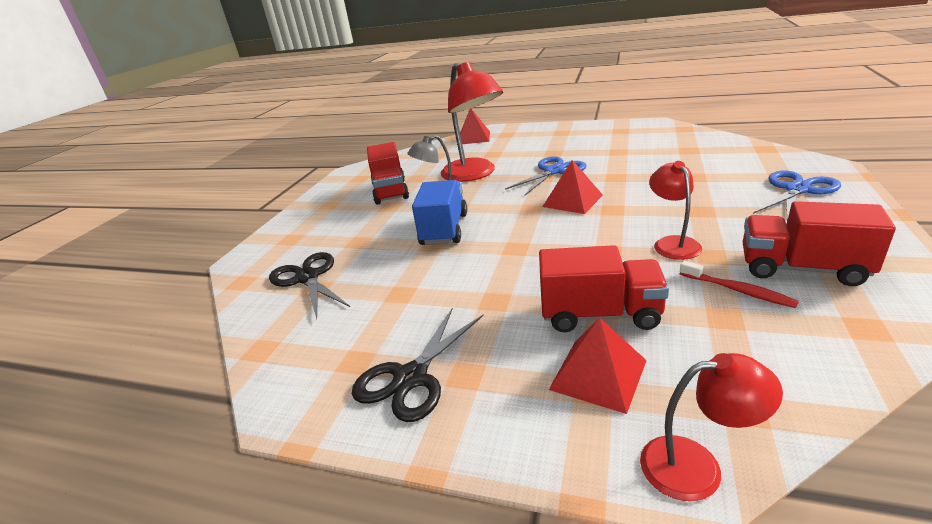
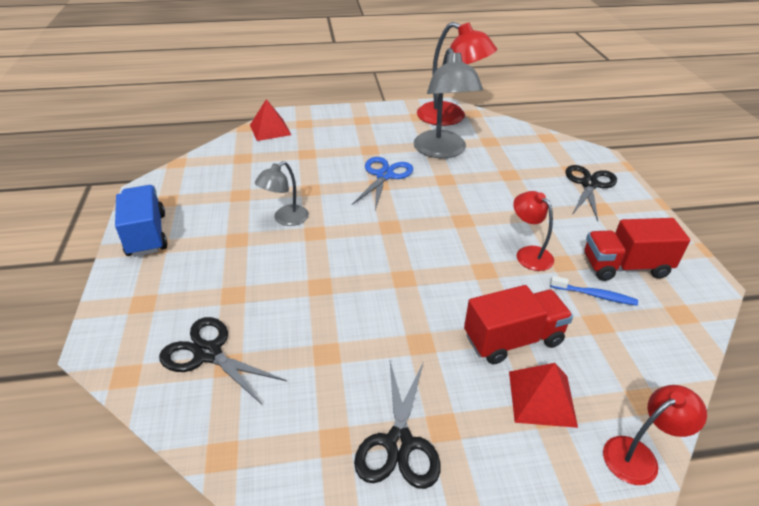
camera: 30 degrees left, 10 degrees up
red truck [367,142,409,205] -> none
blue truck [412,180,467,245] -> blue truck moved to [115,185,168,257]
red lamp [441,62,503,182] -> red lamp moved to [417,22,497,126]
red pyramid [542,160,603,214] -> none
red toothbrush [680,261,799,308] -> blue toothbrush [550,276,638,306]
blue scissors [753,170,841,221] -> black scissors [565,165,617,221]
none -> grey lamp [414,48,483,158]

